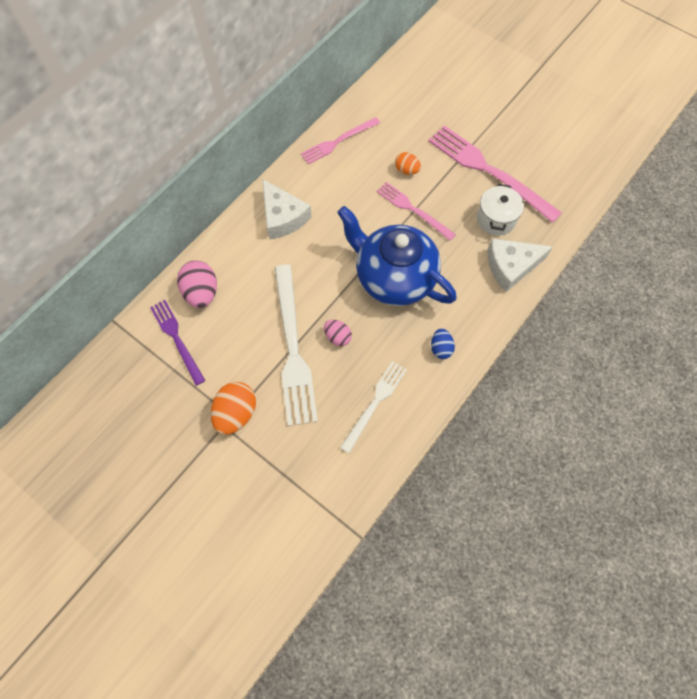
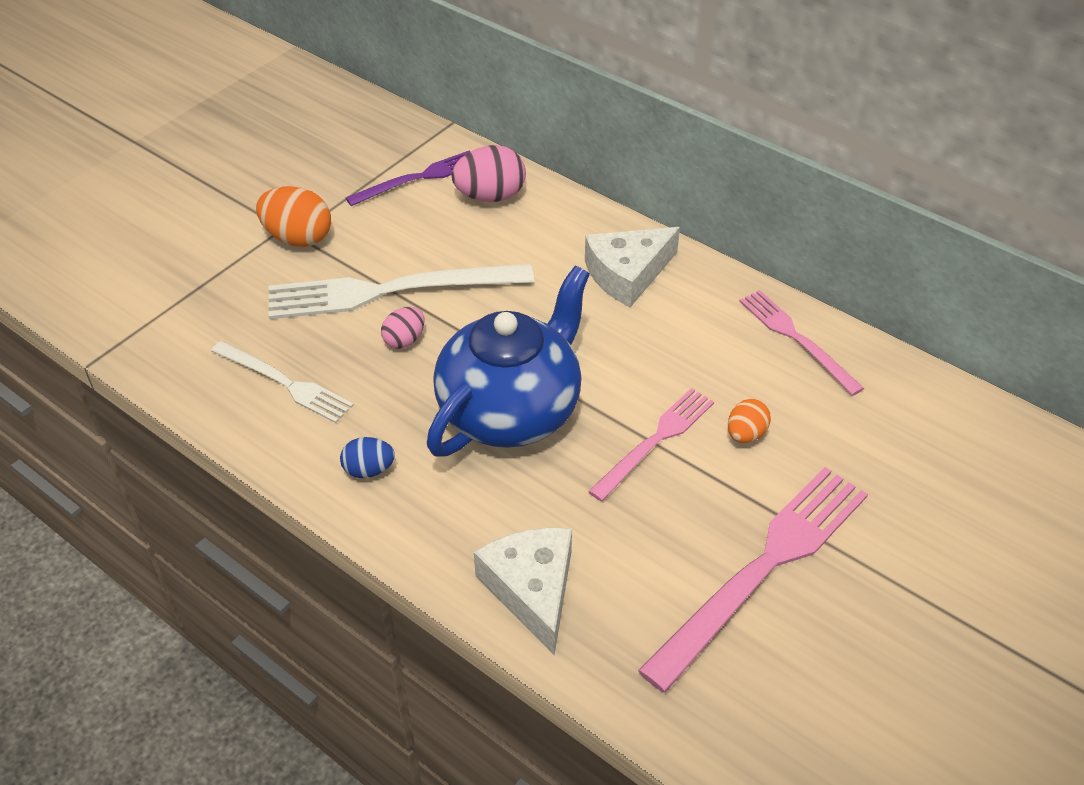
camera: 90 degrees right, 20 degrees down
white pot [477,184,524,236] -> none

